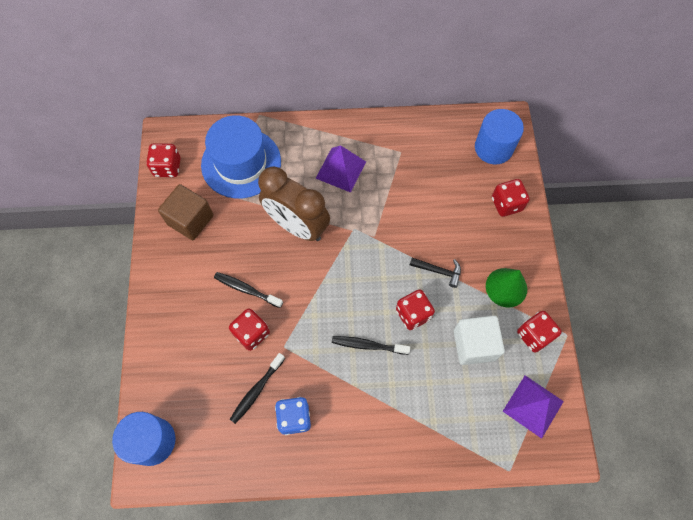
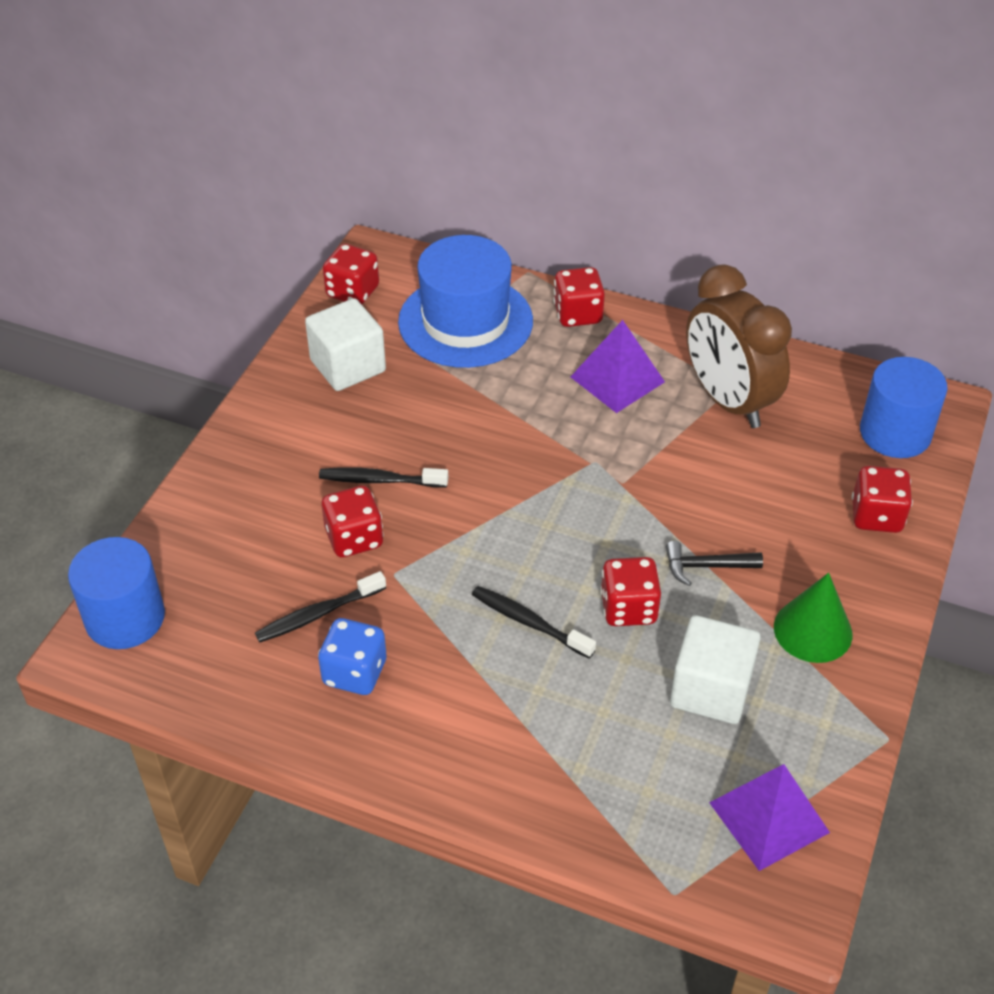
camera: 25 degrees right, 20 degrees down
brown cube [158,184,213,240] -> white cube [305,298,386,391]
black toothbrush [214,272,283,308] -> black toothbrush turned 45 degrees counterclockwise [319,467,448,488]
brown clock [258,167,330,241] -> brown clock moved to [686,264,792,428]
black hammer [410,258,461,288] -> black hammer turned 135 degrees clockwise [666,541,763,586]
red dice [517,311,562,352] -> red dice moved to [553,267,605,327]

